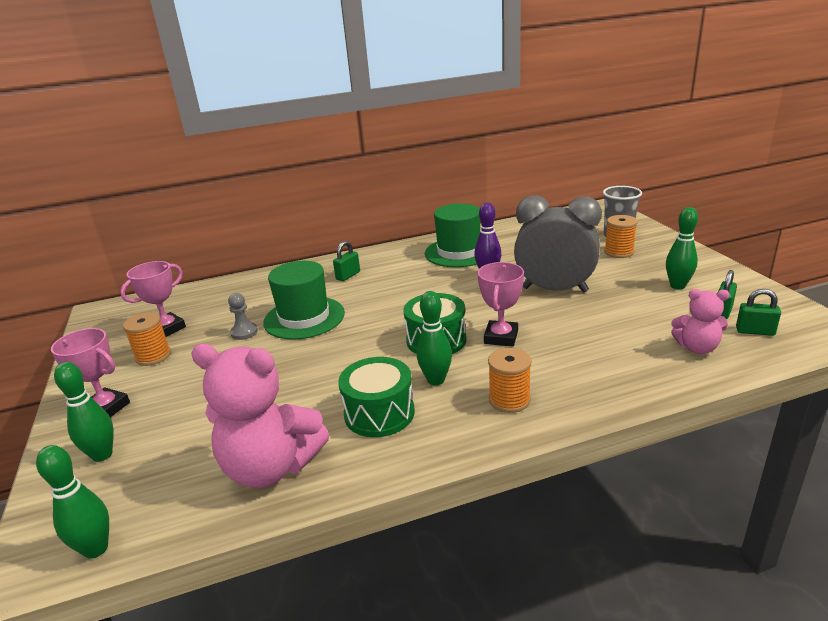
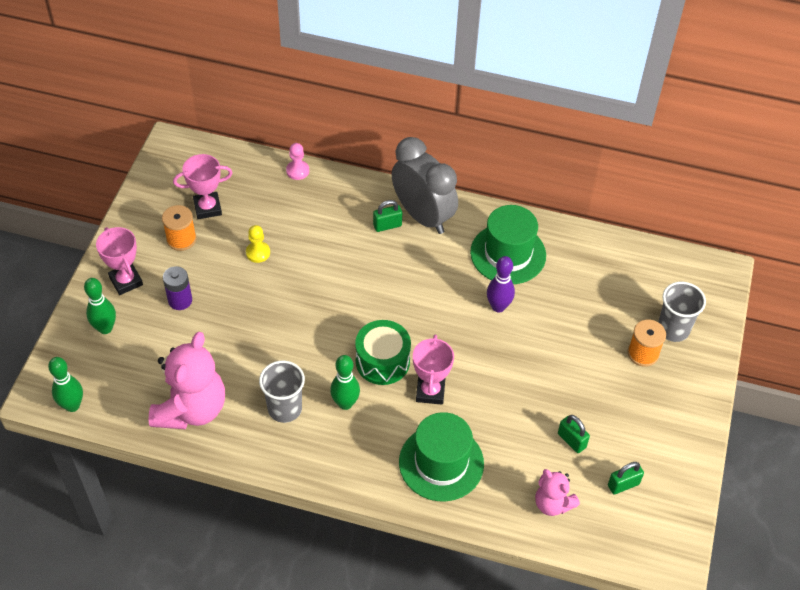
camera: 30 degrees right, 25 degrees up
pink teddy bear [191,344,329,488] -> pink teddy bear turned 120 degrees counterclockwise [149,332,225,429]
grey pawn [228,293,258,340] -> yellow pawn [246,225,270,263]
green hat [263,261,345,340] -> green hat moved to [399,412,484,501]
green drum [338,357,415,437] -> grey cup [259,360,305,423]
pink trophy [478,262,524,347] -> pink trophy turned 45 degrees counterclockwise [413,335,454,405]
orange spool [488,348,532,413] -> none
grey clock [514,195,602,292] -> grey clock moved to [392,137,458,234]
green bowling pin [666,207,698,289] -> none
green padlock [736,289,781,336] -> green padlock moved to [558,415,590,453]
none -> purple battery [163,266,192,310]
none -> pink pawn [286,143,309,180]

